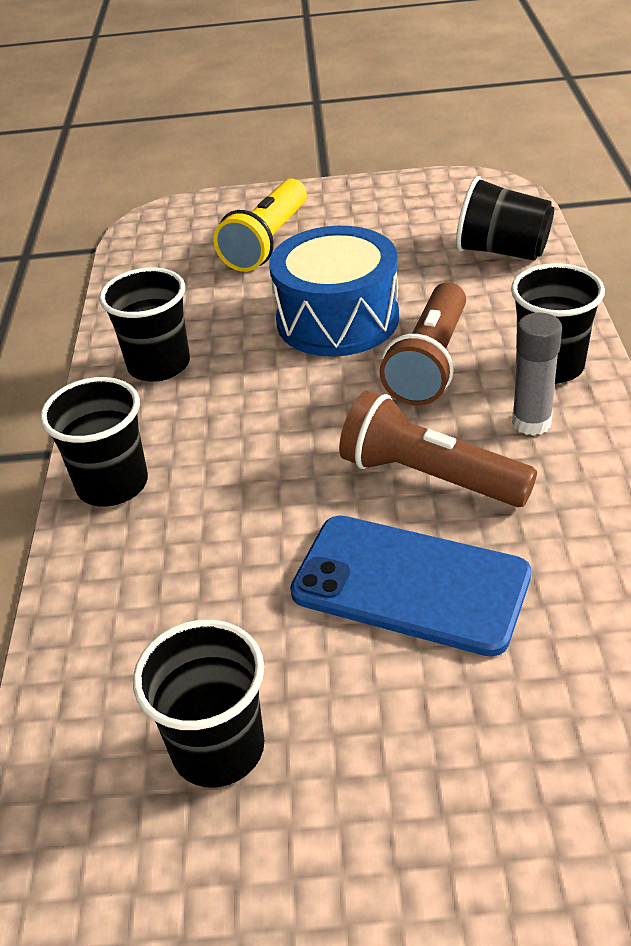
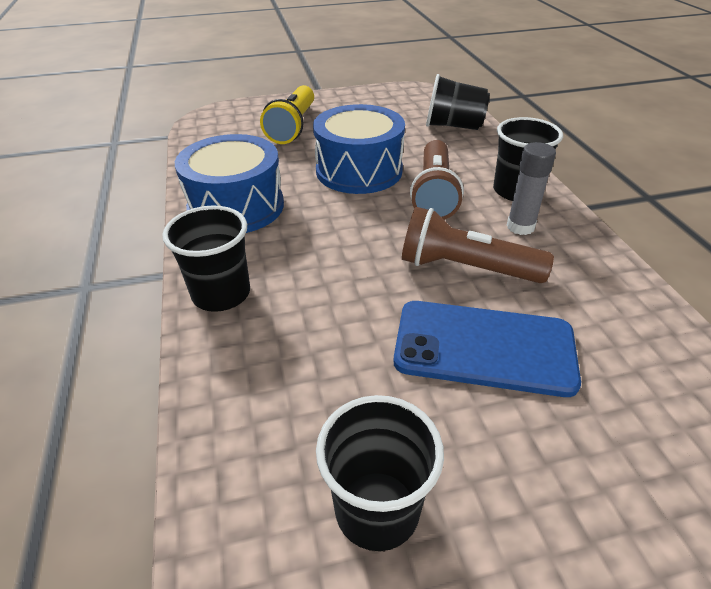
camera: 15 degrees left, 0 degrees up
black cup [99,268,190,382] -> blue drum [175,134,284,233]

